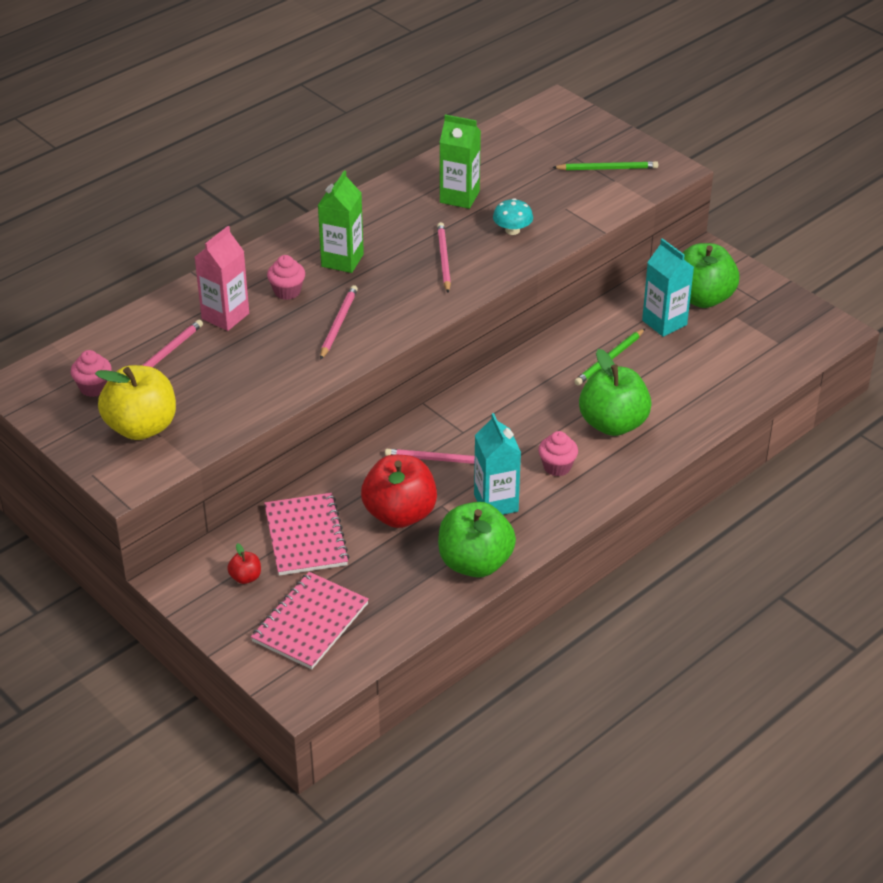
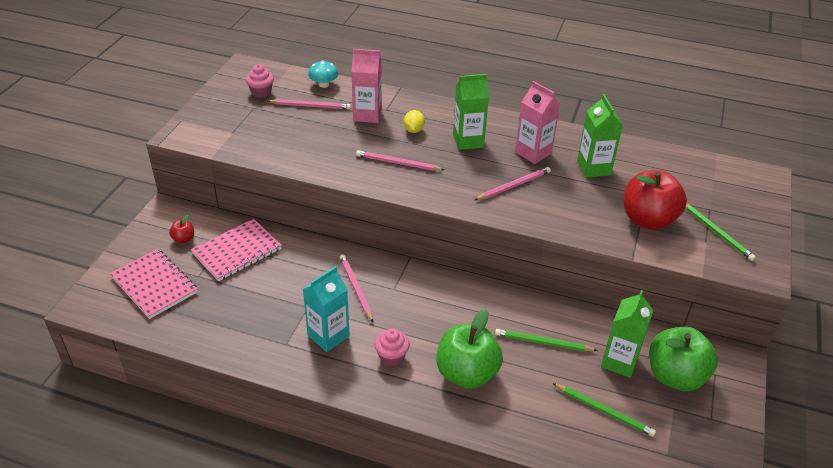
camera: 60 degrees right, 0 degrees up
yellow apple [95,365,176,440] -> none
pink notebook [251,572,369,669] -> pink notebook turned 45 degrees clockwise [110,249,197,319]
pink cupcake [267,255,305,300] -> yellow lemon [404,110,425,133]
pink pencil [320,285,358,360] -> pink pencil turned 150 degrees counterclockwise [356,150,444,171]
red apple [361,455,437,528] -> red apple moved to [624,170,687,230]
green apple [438,502,516,578] -> none
turquoise mushroom [493,198,533,235] -> turquoise mushroom moved to [308,60,338,88]
turquoise carton [642,238,694,337] -> green carton [601,290,654,378]
none -> pink carton [515,81,560,164]
none -> green pencil [553,383,656,437]

